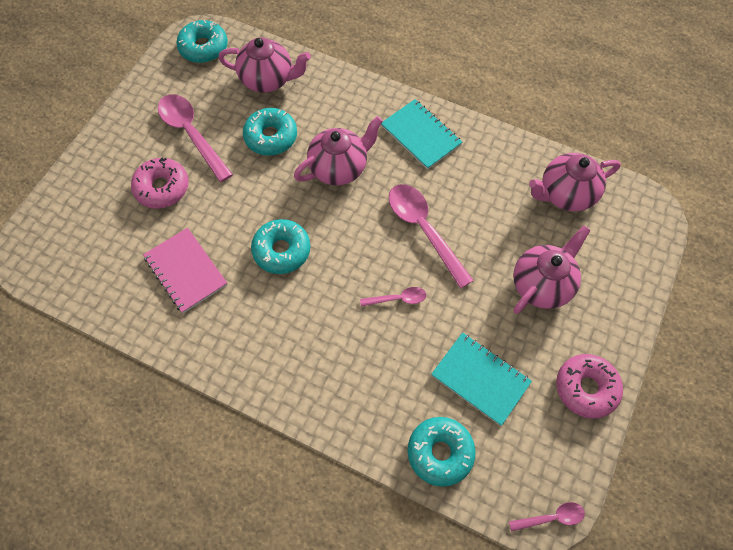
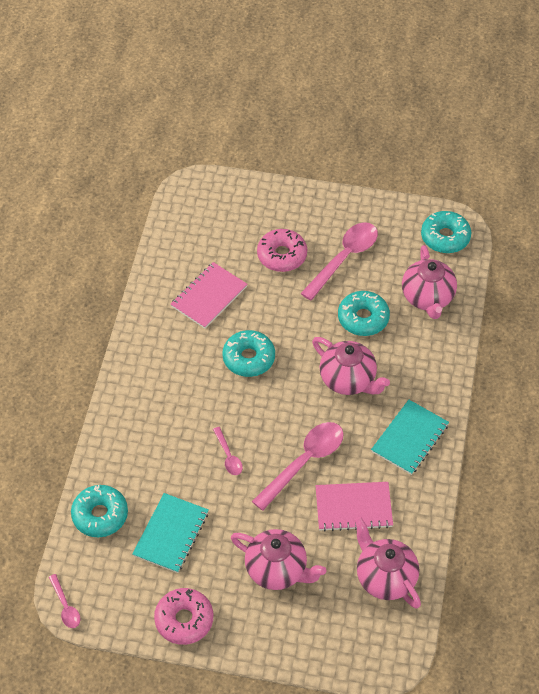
camera: 75 degrees right, 10 degrees down
none -> pink notebook [315,482,393,531]

